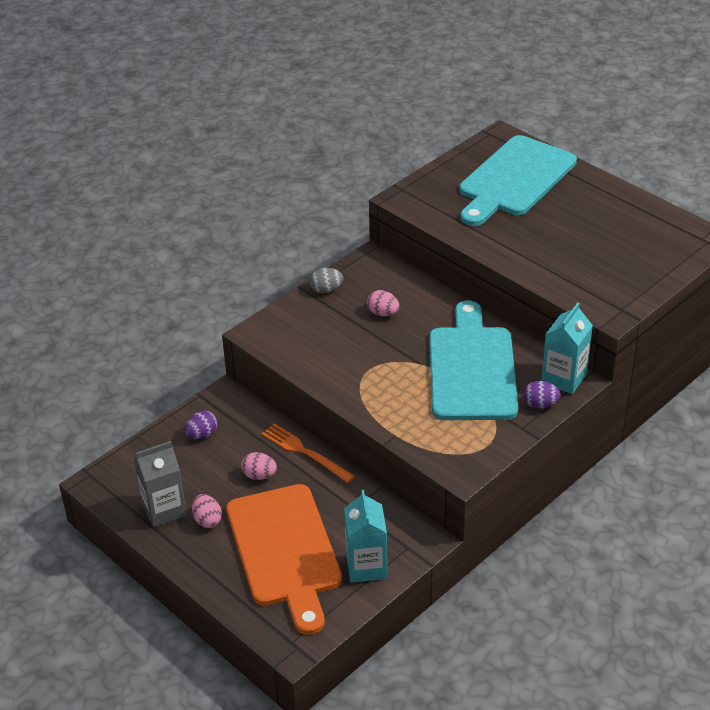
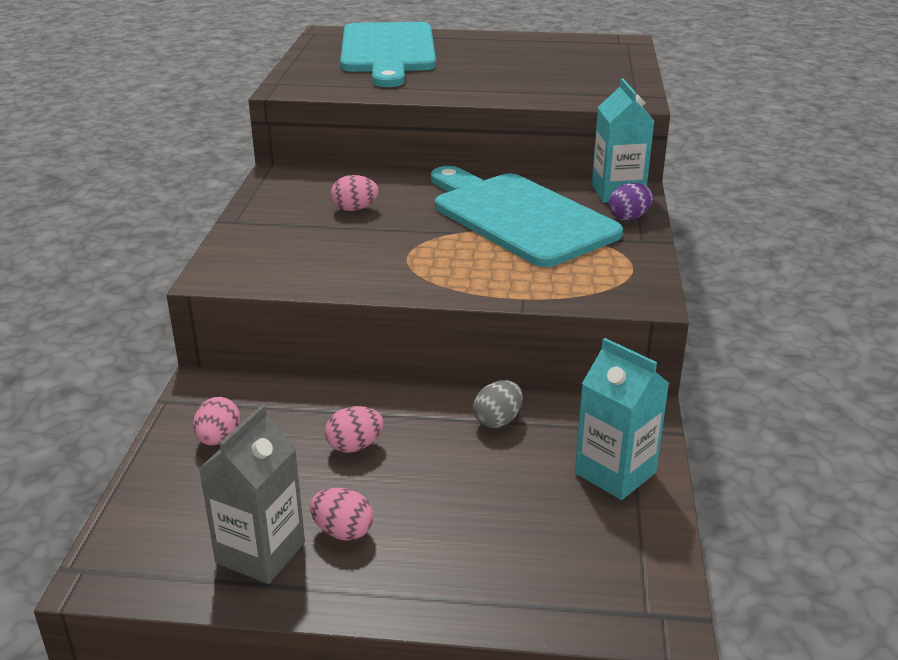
camera: 40 degrees left, 10 degrees down
purple egg [185,411,218,439] -> pink egg [193,397,240,446]
orange cutting board [226,484,342,635] -> none
orange fork [262,423,355,483] -> none
grey egg [310,268,343,293] -> grey egg moved to [473,380,523,428]

